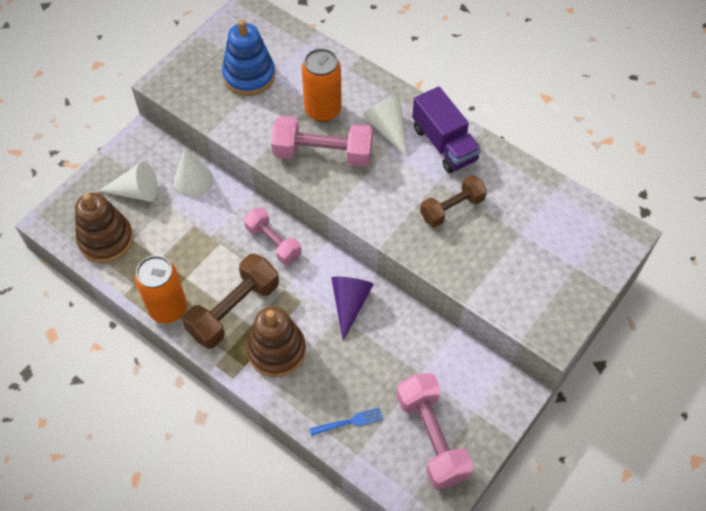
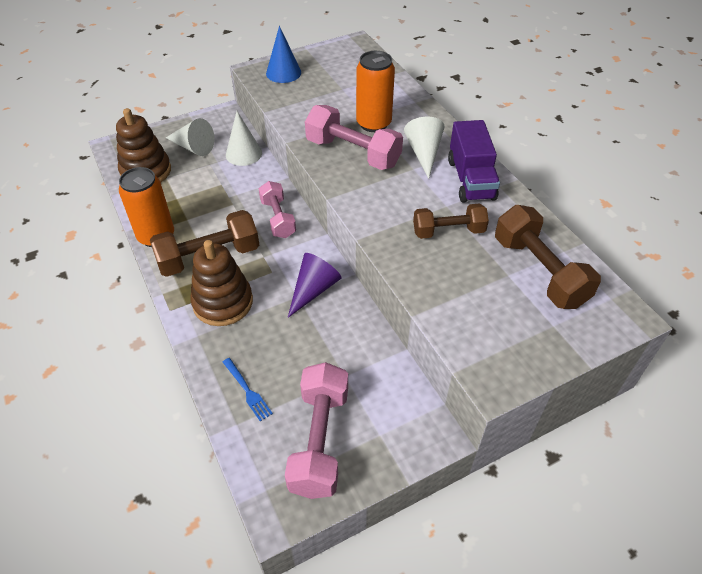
camera: 25 degrees right, 10 degrees down
blue stacking toy [222,20,275,96] -> none
blue fork [310,407,383,436] -> blue fork turned 45 degrees clockwise [223,358,273,421]
none -> blue cone [266,26,301,83]
none -> brown dumbbell [495,205,601,309]

